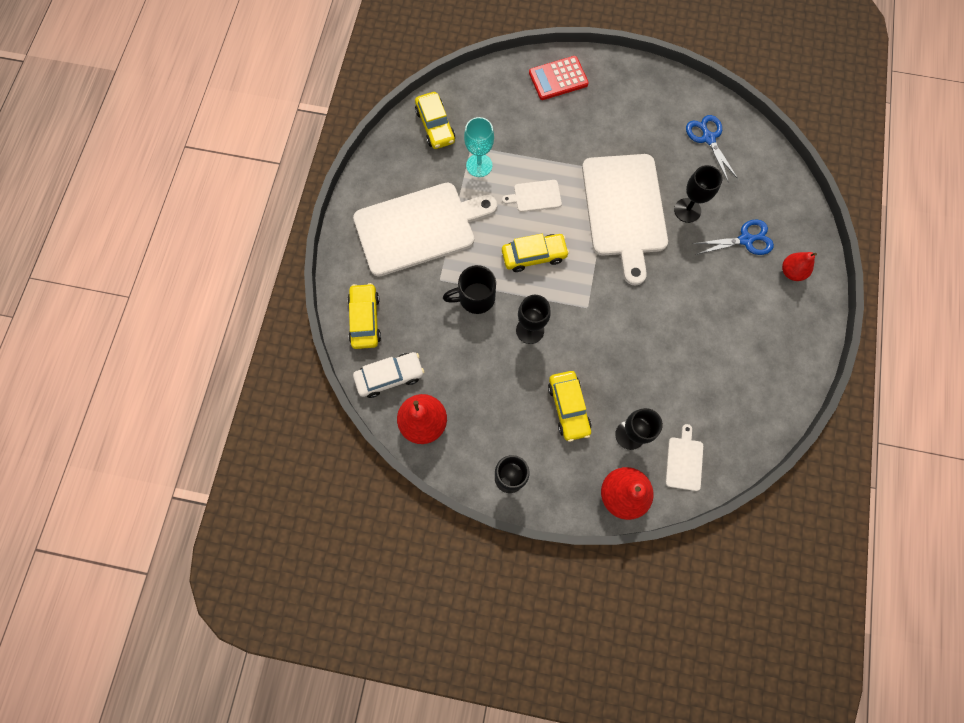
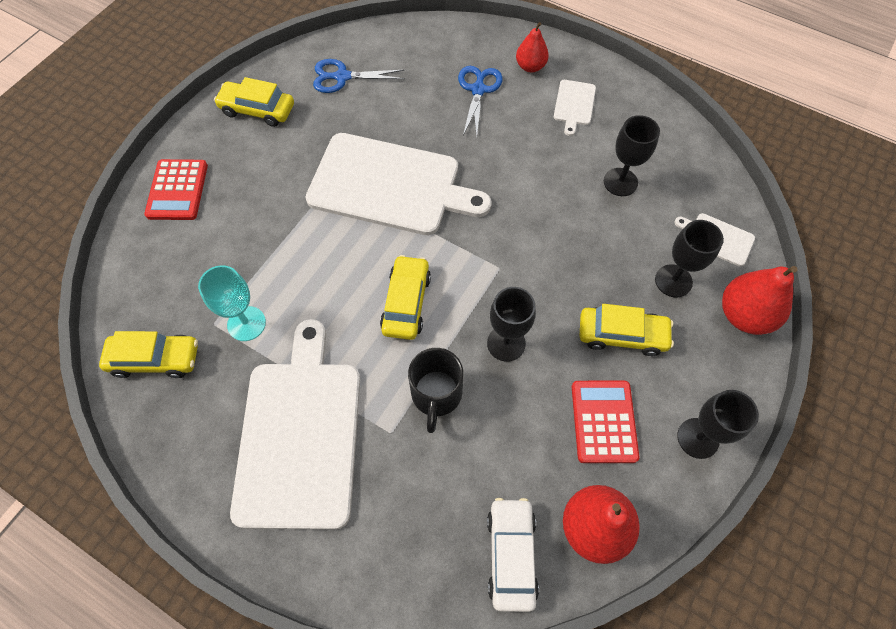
camera: 70 degrees left, 10 degrees down
yellow car [347,283,381,349] -> yellow car moved to [214,77,294,127]
white cutting board [502,180,562,212] -> white cutting board moved to [554,80,596,136]
black goblet [674,165,722,223] -> black goblet moved to [604,115,660,196]
none -> red calculator [572,381,639,463]

